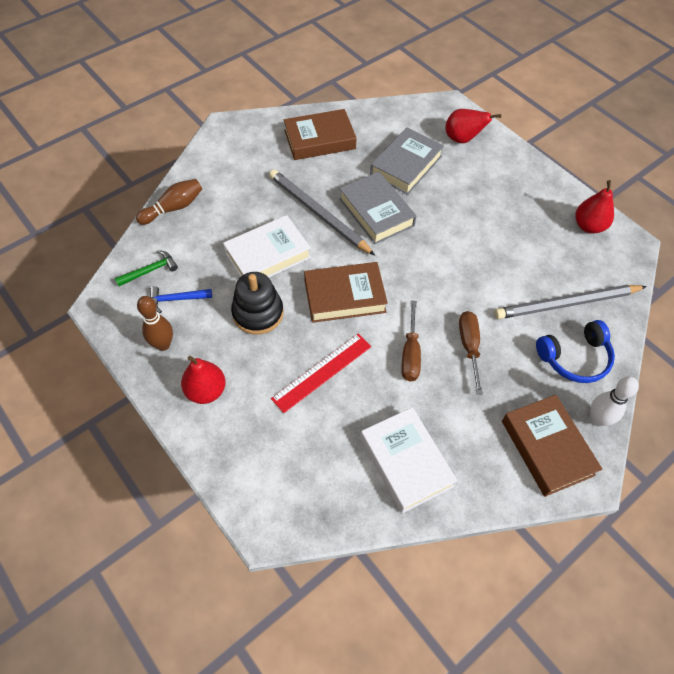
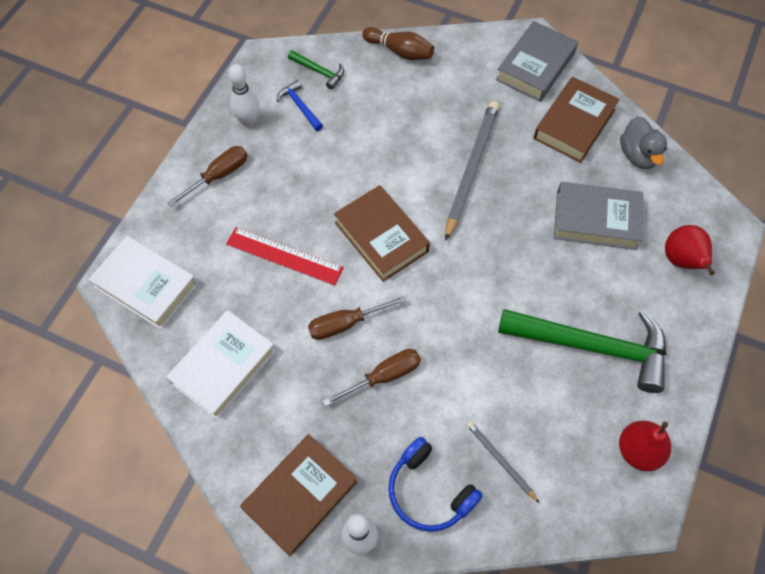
camera: 65 degrees right, 5 degrees up
brown bowling pin [137,296,173,351] -> white bowling pin [228,64,259,127]
red pear [181,356,226,404] -> brown screwdriver [167,146,247,206]
white book [223,215,311,278] -> white book moved to [88,236,198,330]
black stacking toy [231,272,284,335] -> none
brown book [284,109,357,160] -> brown book turned 75 degrees clockwise [533,77,620,163]
grey book [339,172,416,244] -> grey book moved to [496,21,578,102]
grey pencil [495,285,647,319] -> grey pencil [466,421,539,503], size x0.51
none -> green hammer [498,309,667,393]
none -> grey duck [620,116,667,169]

